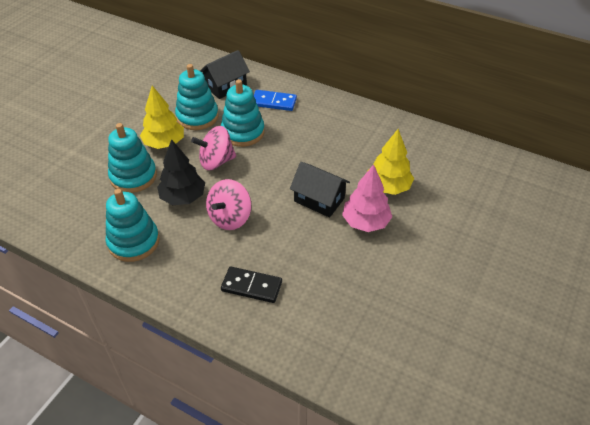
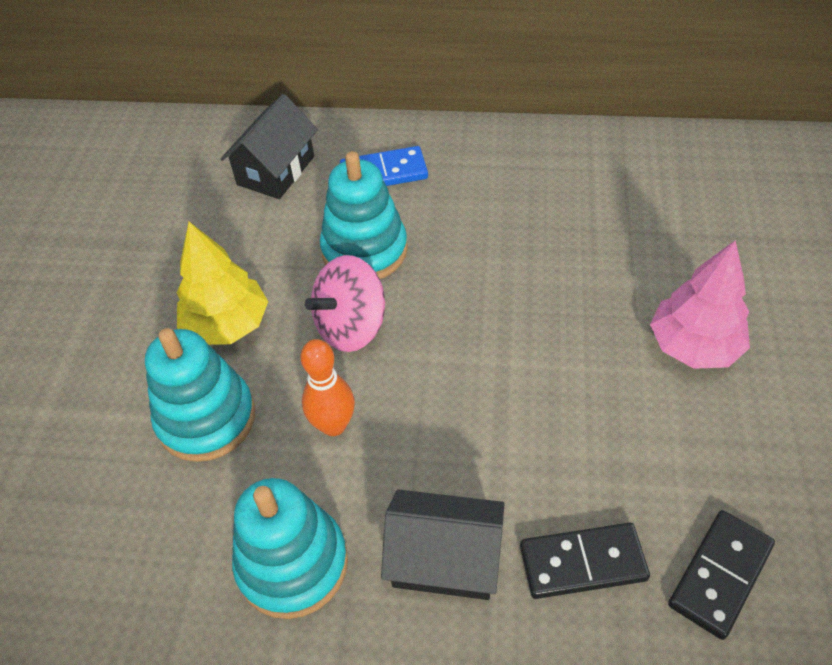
camera: 20 degrees left, 5 degrees up
black tree [157,139,205,205] -> orange bowling pin [300,339,355,436]
turquoise stacking toy [175,64,219,130] -> none
pink spinning top [206,179,251,230] -> none
black house [290,162,350,218] -> black house moved to [381,489,504,600]
yellow tree [367,129,414,195] -> none
none -> black domino [668,510,775,640]

